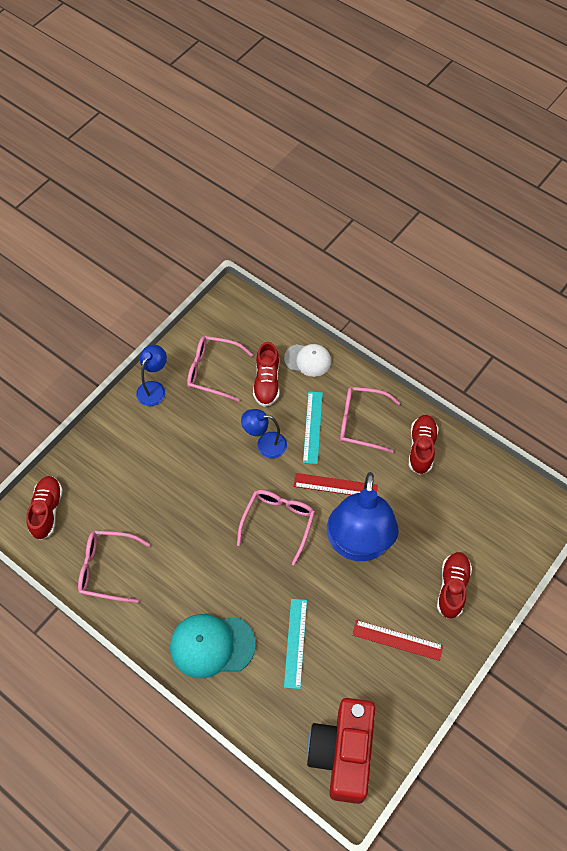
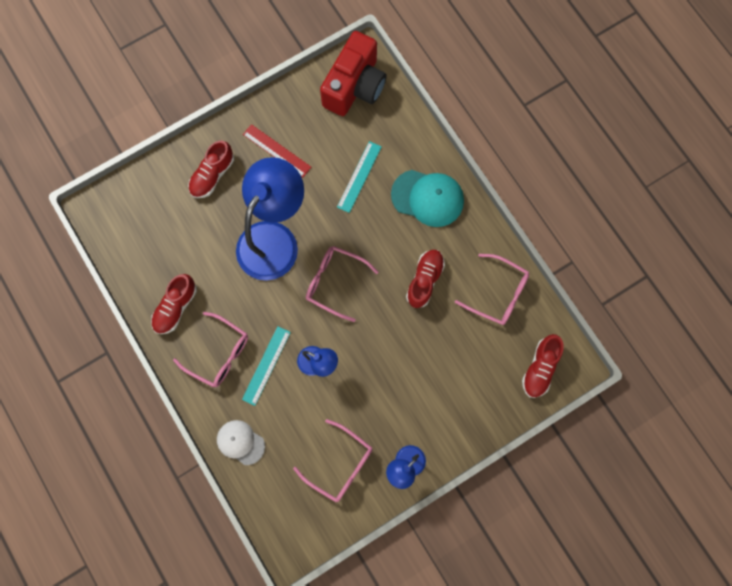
camera: 160 degrees left, 15 degrees up
pink glasses [237,490,315,565] -> pink glasses turned 75 degrees clockwise [306,246,379,322]
red shoe [253,342,280,407] -> red shoe moved to [406,250,445,308]
red ruler [294,473,378,495] -> none

